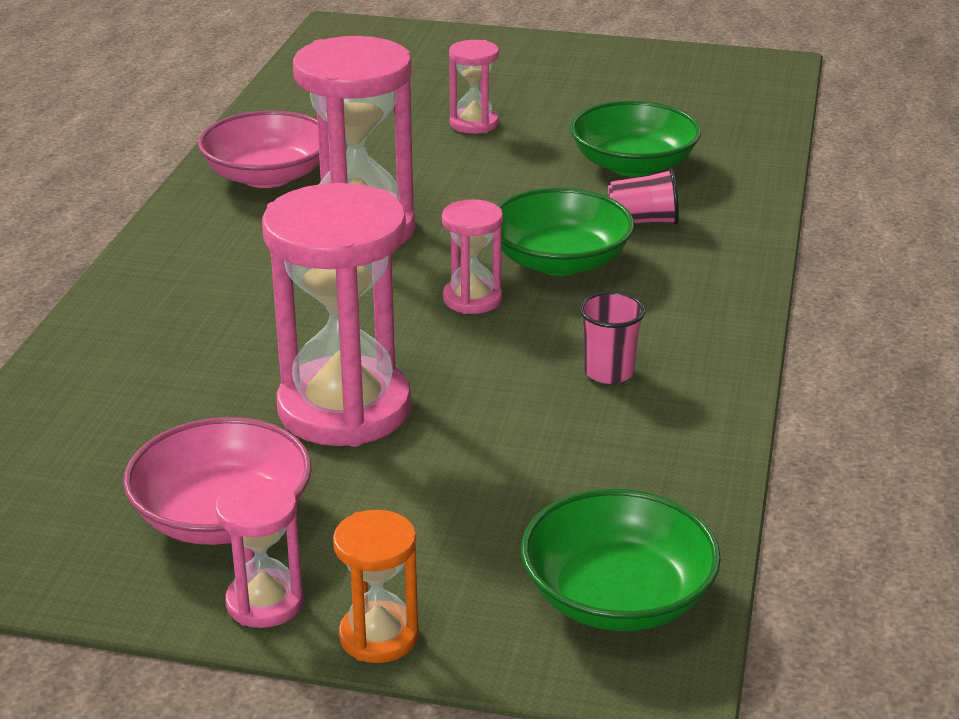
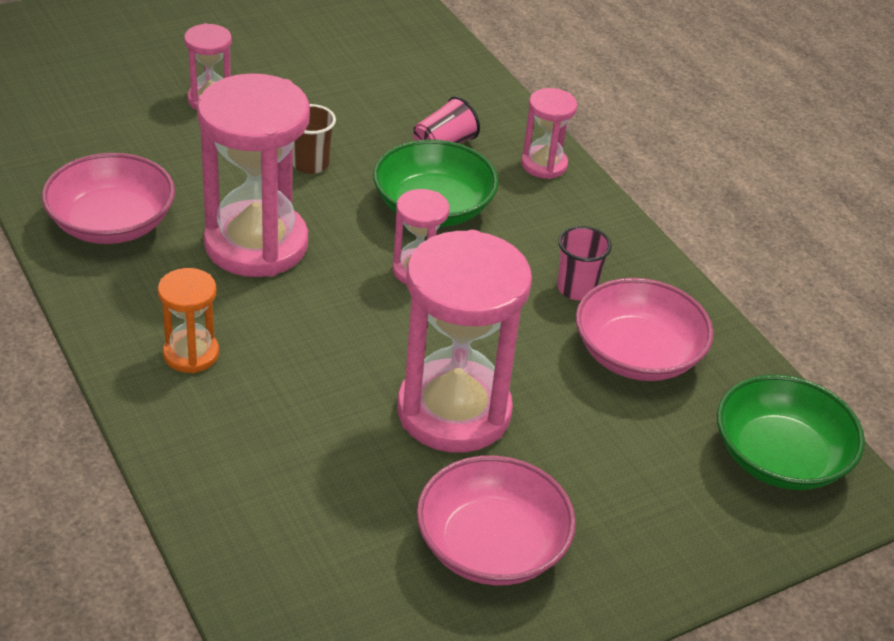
camera: 45 degrees left, 10 degrees up
pink hourglass [215,478,304,628] -> pink hourglass moved to [521,88,577,179]
orange hourglass [333,510,419,663] -> orange hourglass moved to [158,268,219,373]
green bowl [570,101,701,177] -> none
none -> brown cup [292,104,336,174]
none -> pink bowl [575,278,714,381]

